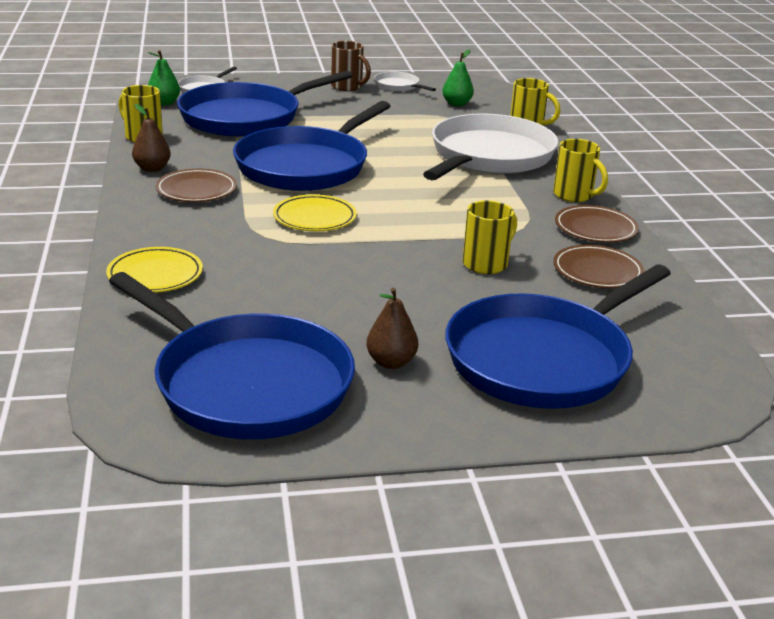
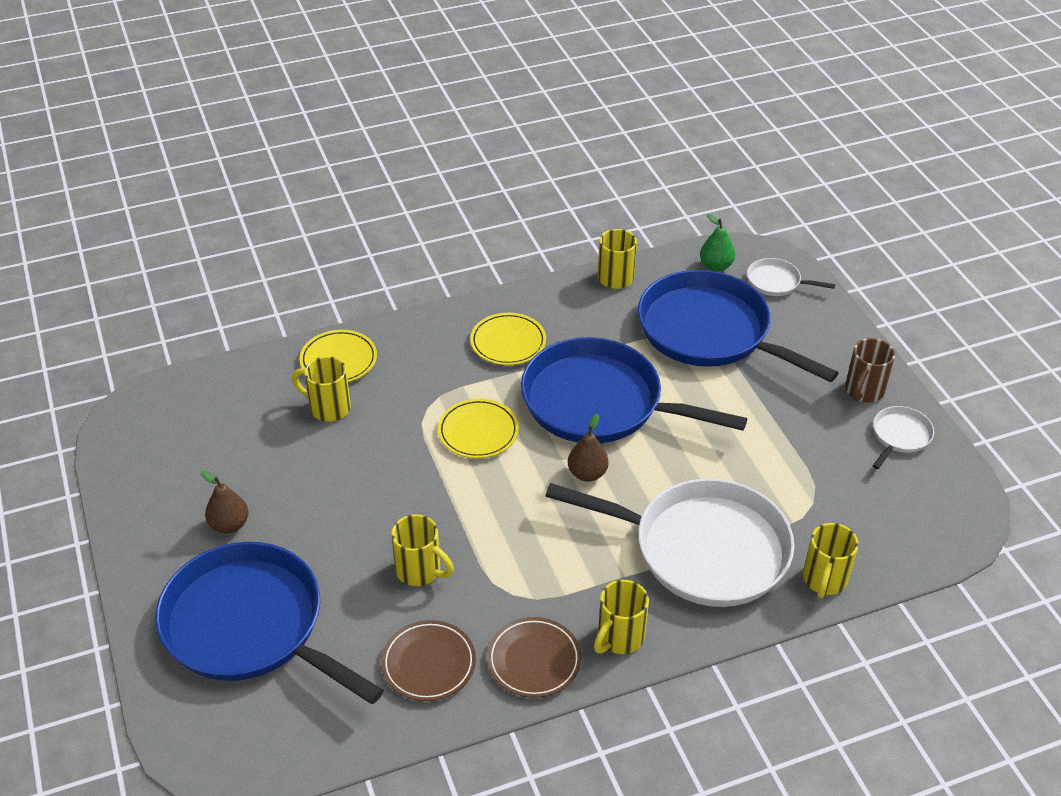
camera: 80 degrees right, 15 degrees up
blue pan [109,272,355,439] -> none
brown pear [132,104,171,172] -> brown pear moved to [568,414,608,482]
brown plate [156,169,237,202] -> yellow plate [470,313,546,365]
green pear [442,49,474,106] -> none
none -> yellow mug [292,356,351,422]

